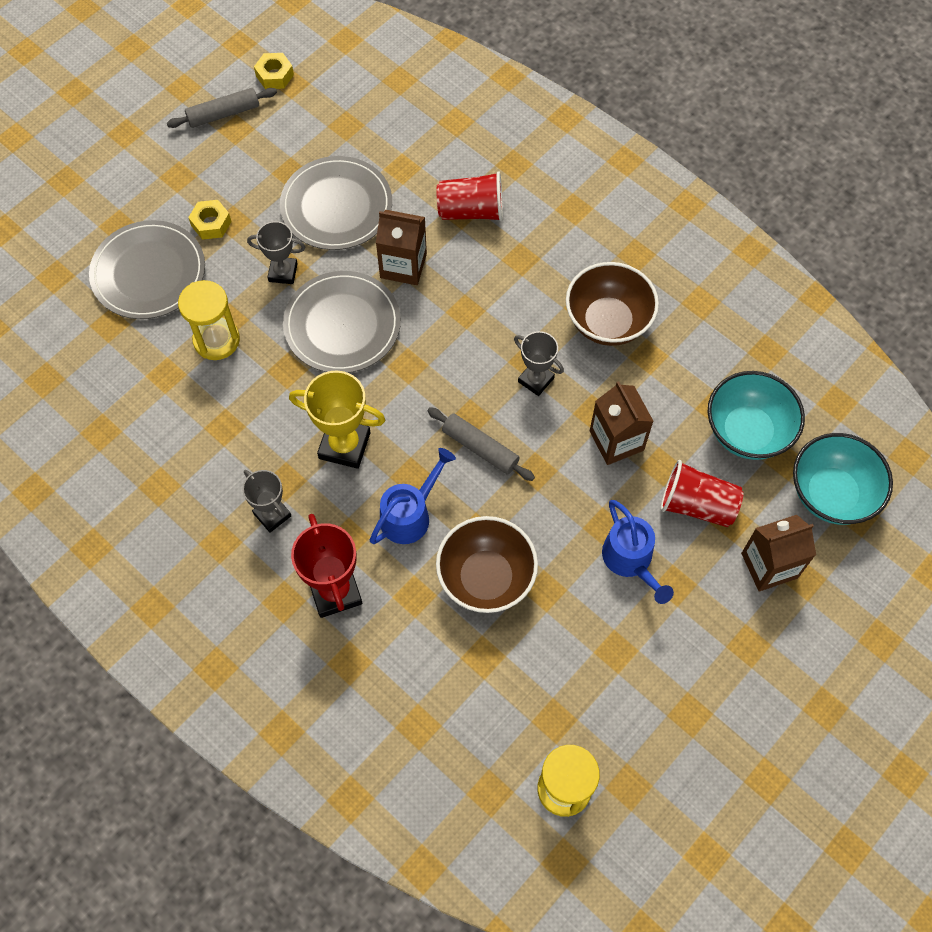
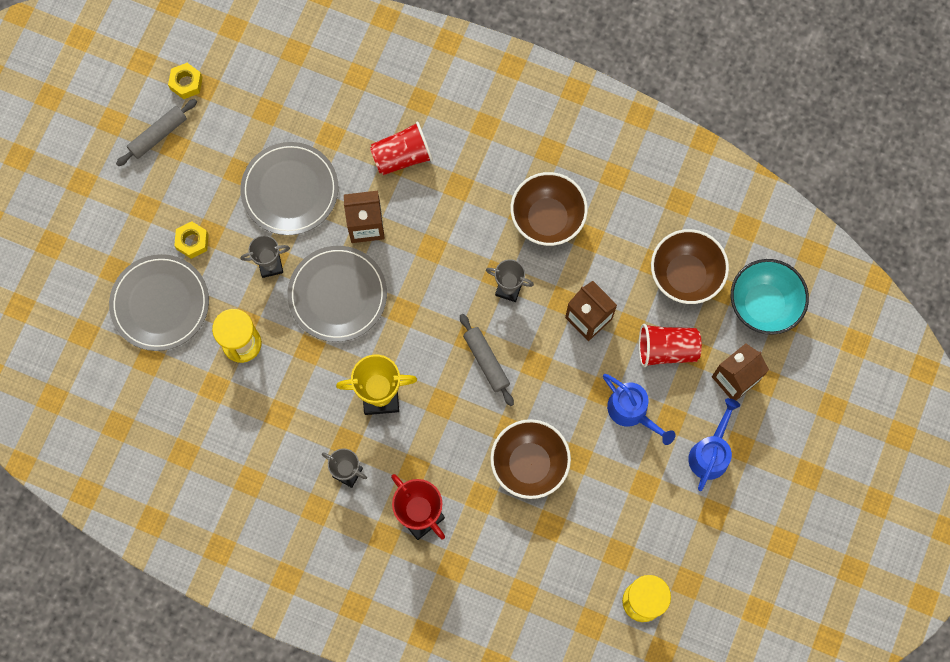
camera: 20 degrees left, 10 degrees up
blue watering can [370,448,456,544] -> blue watering can moved to [688,398,740,491]
grey rolling pin [427,407,535,481] -> grey rolling pin turned 45 degrees clockwise [460,314,514,406]
turquoise bowl [708,371,805,460] -> brown bowl [651,229,729,304]

